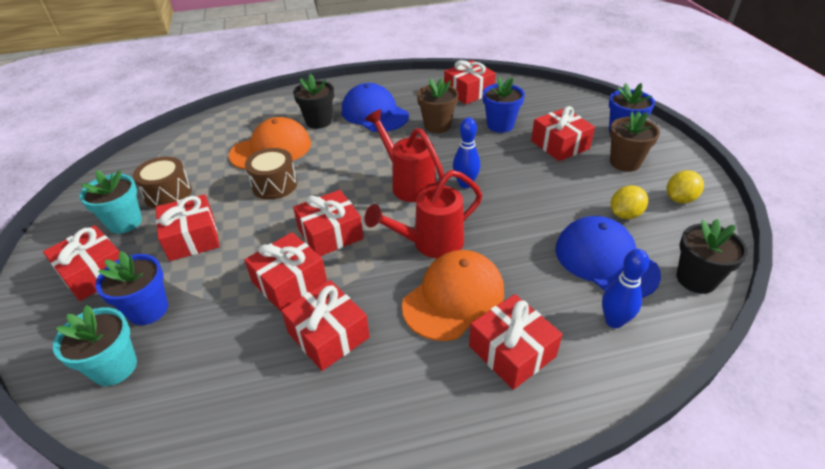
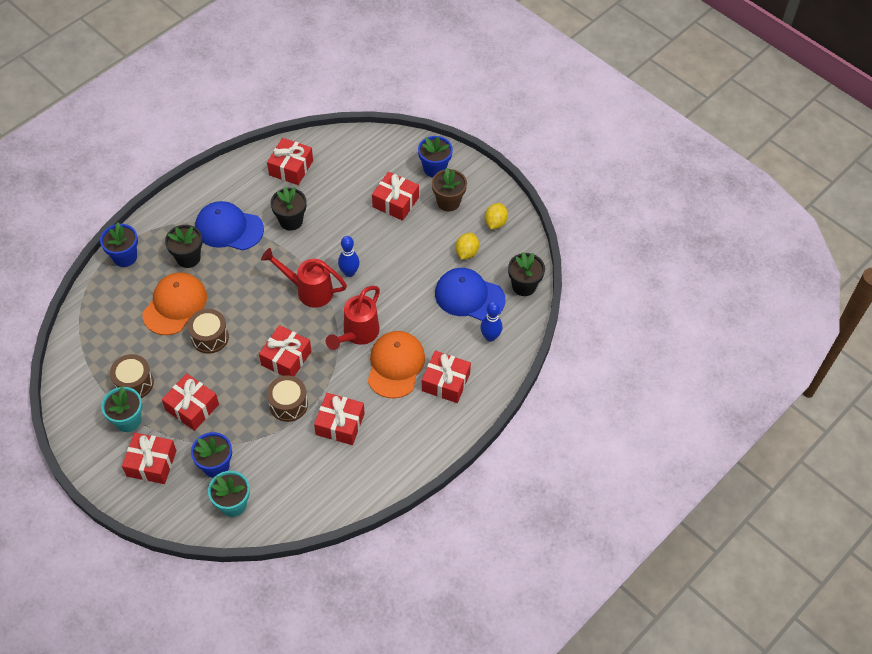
camera: 35 degrees left, 15 degrees up
red gift [244,232,327,311] -> brown drum [267,376,308,422]
brown flower pot [417,78,458,133] -> black flower pot [271,187,307,231]
blue flower pot [483,77,525,133] -> blue flower pot moved to [100,222,138,267]

